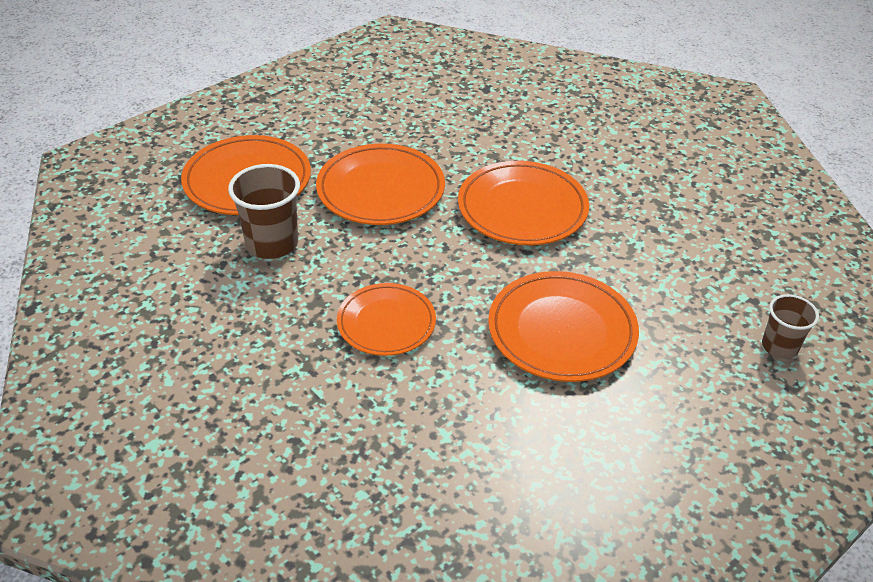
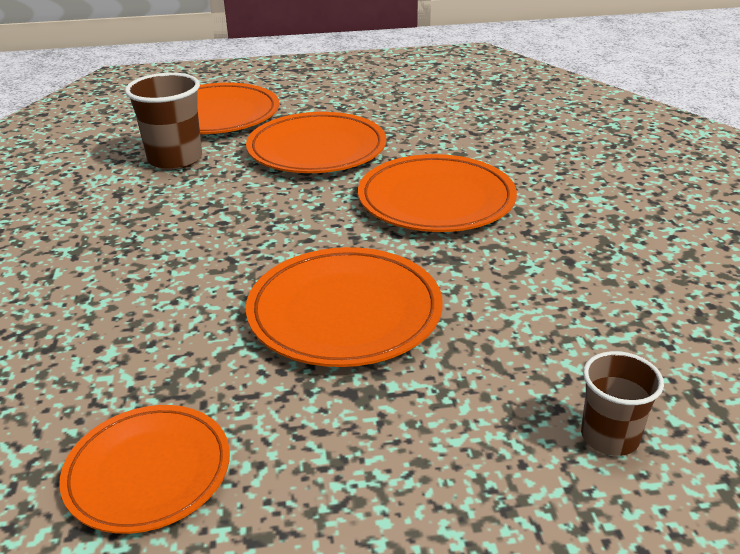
camera: 35 degrees right, 10 degrees down
orange plate [337,283,436,356] -> orange plate moved to [59,405,230,534]

